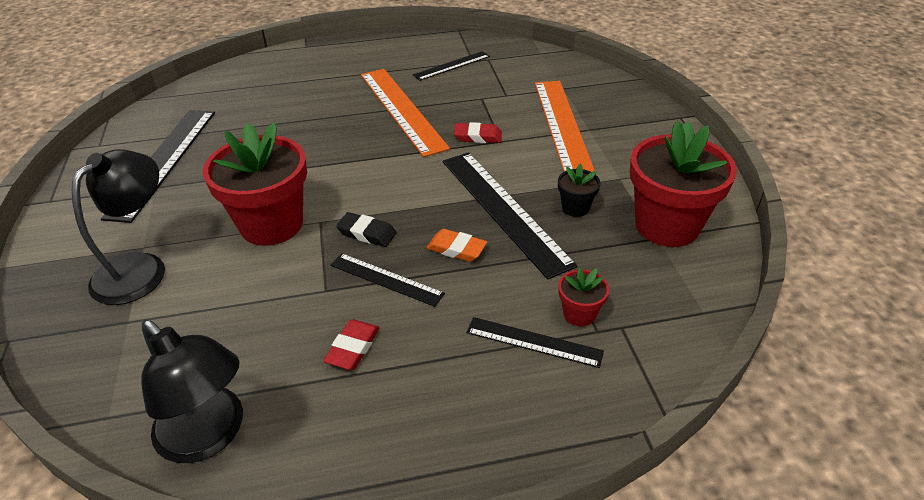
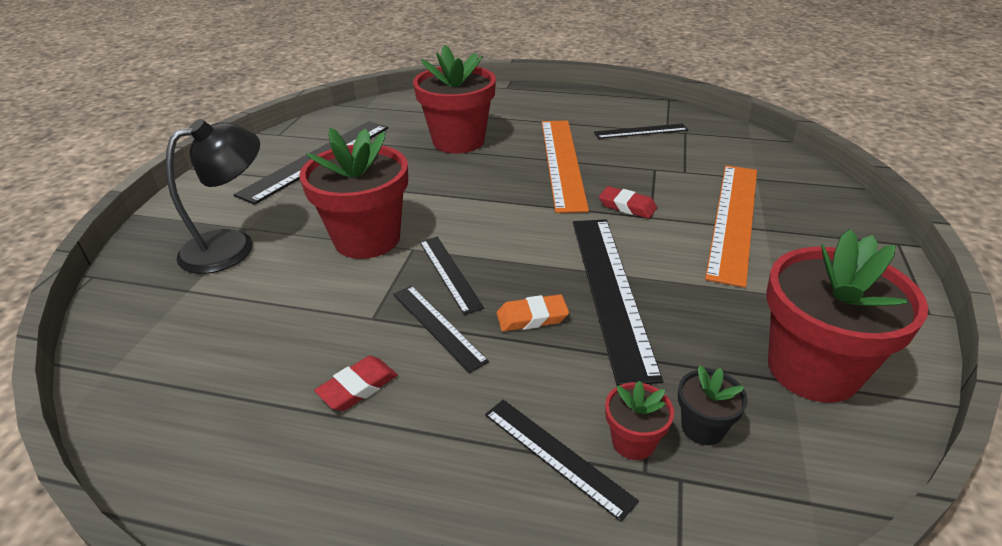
camera: 25 degrees right, 5 degrees down
black lamp [141,320,243,463] -> none
black eraser [336,212,397,247] -> black ruler [420,237,484,315]
orange eraser [426,229,487,262] -> orange eraser turned 60 degrees counterclockwise [497,294,569,332]
black flower pot [558,164,601,217] -> black flower pot moved to [678,365,748,445]
none -> red flower pot [413,45,496,153]

